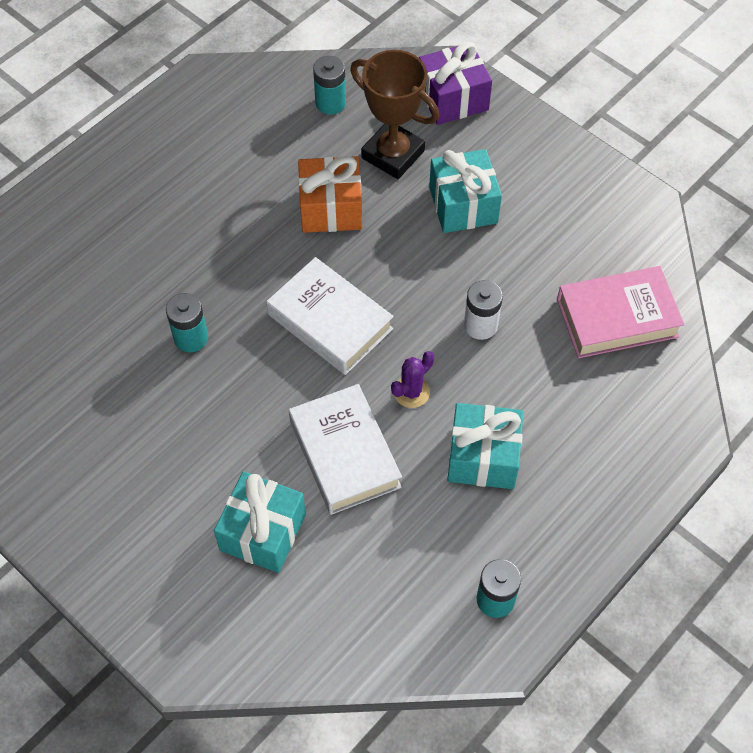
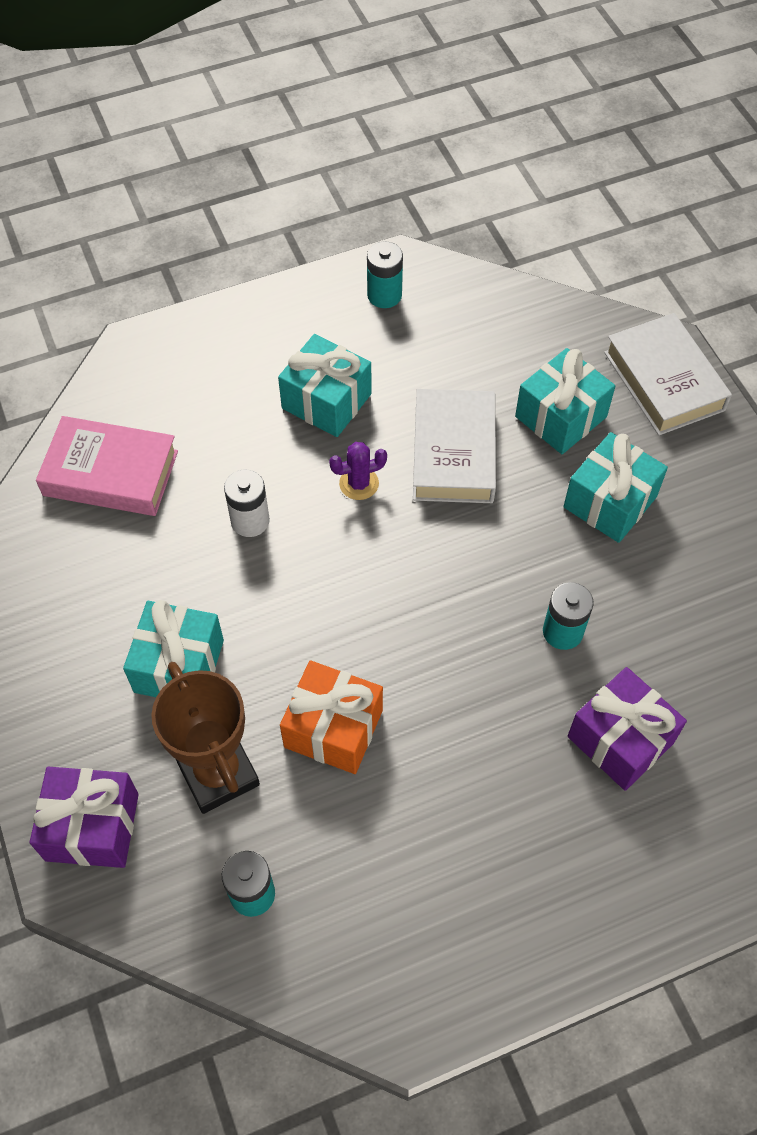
camera: 155 degrees left, 0 degrees up
white book [266,257,394,375] -> white book moved to [604,313,732,435]
none -> turquoise gift [563,432,668,543]
none -> purple gift [568,667,687,791]

